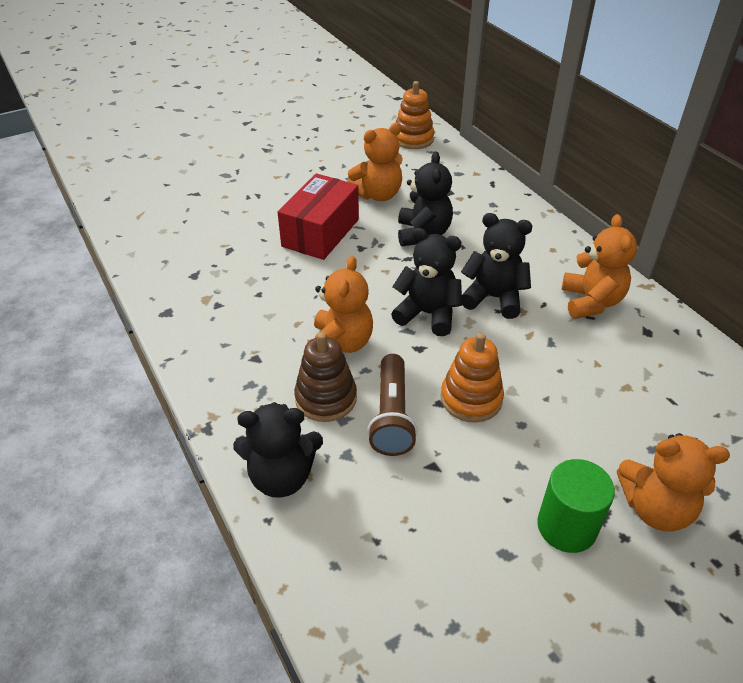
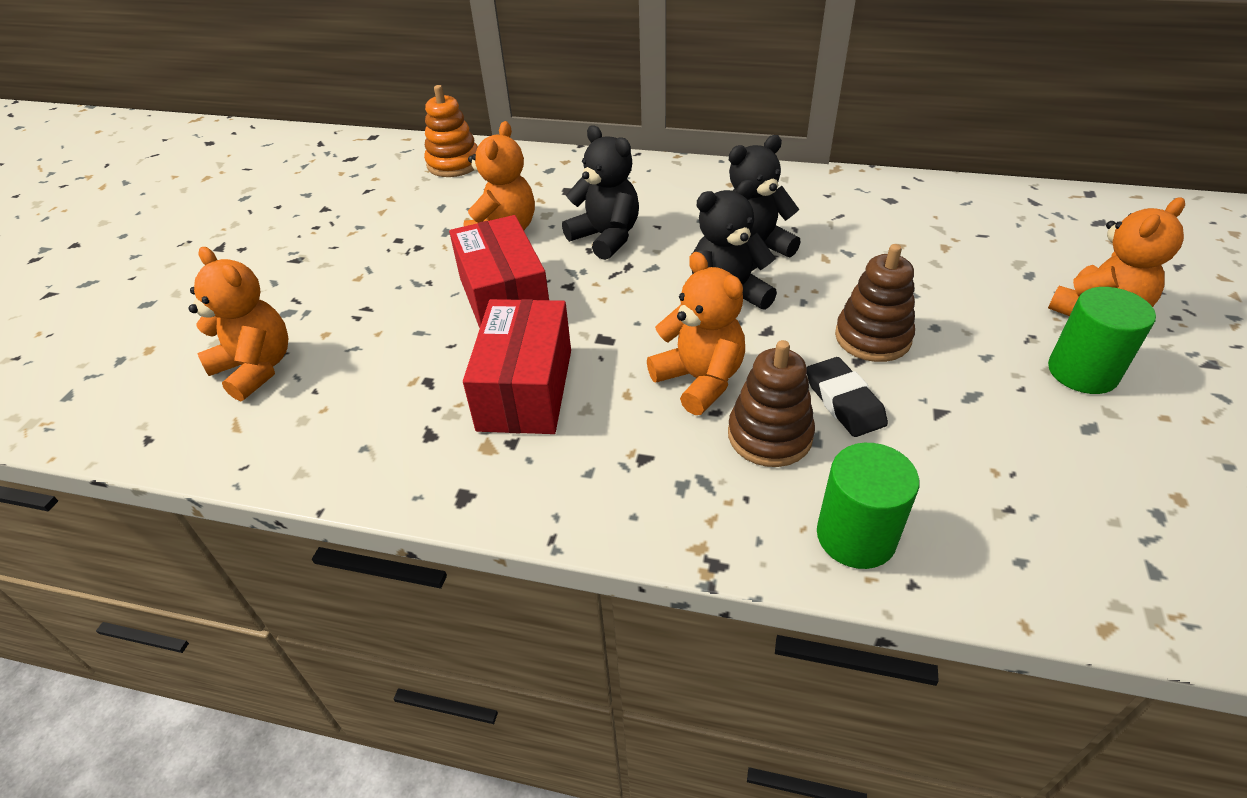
camera: 45 degrees left, 0 degrees up
black teddy bear [233,402,323,498] -> green cylinder [817,443,920,569]
brown flashlight [367,354,418,456] -> black eraser [807,357,888,437]
orange stacking toy [441,333,504,423] -> brown stacking toy [835,244,915,362]
orange teddy bear [562,214,637,319] -> orange teddy bear moved to [189,247,288,401]
none -> red box [463,299,571,434]

